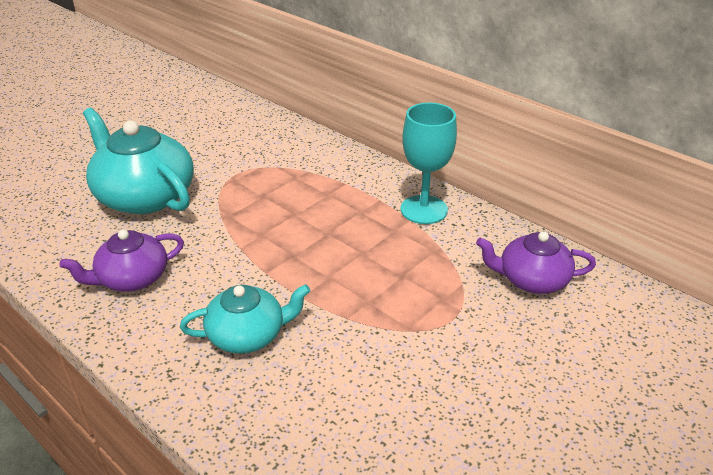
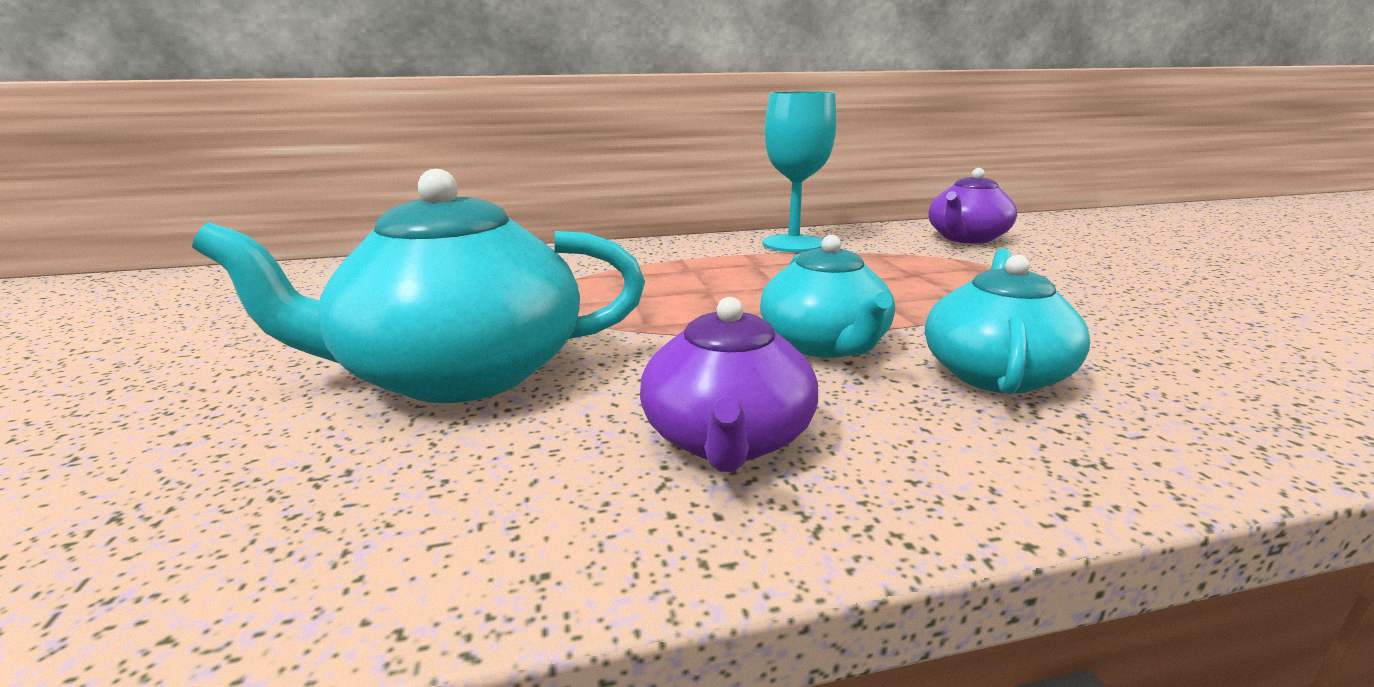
camera: 55 degrees left, 15 degrees down
none -> turquoise teapot [760,235,895,358]

